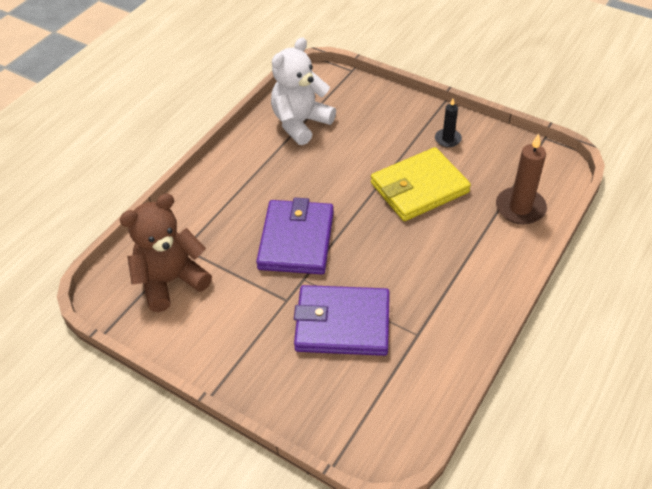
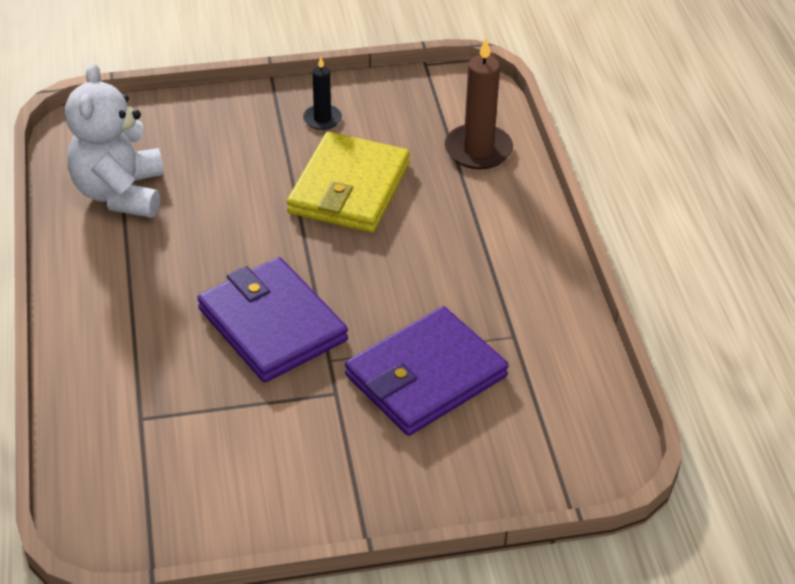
camera: 45 degrees left, 5 degrees down
brown teddy bear [119,194,212,312] -> none

